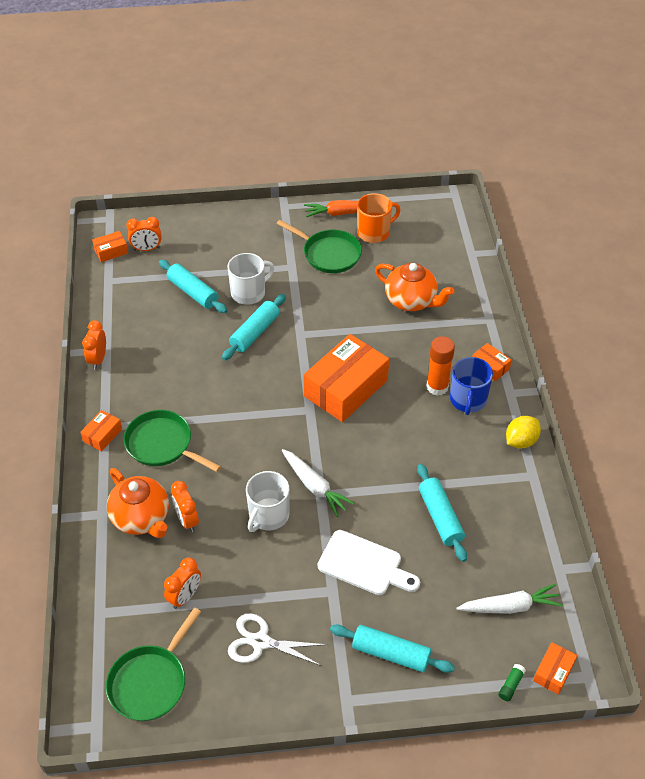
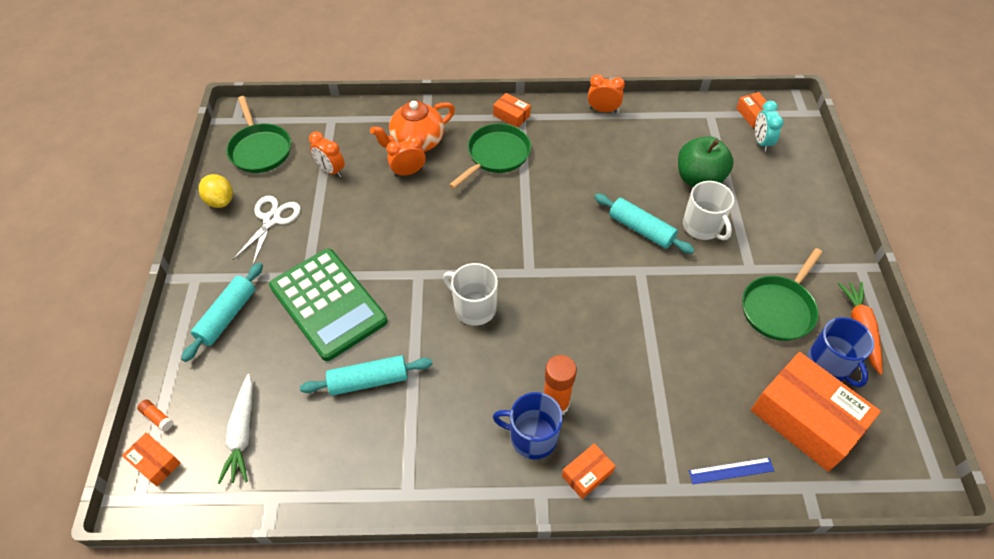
camera: 95 degrees right, 5 degrees up
green pan [106,607,201,721] -> green pan turned 150 degrees counterclockwise [226,96,291,173]
orange clock [126,217,161,251] -> turquoise clock [755,101,784,152]
turquoise rolling pin [159,260,227,313] -> green apple [678,136,734,187]
white mug [246,471,289,532] -> white mug moved to [443,263,498,326]
white carrot [282,449,354,517] -> none
orange box [303,334,389,422] -> orange box moved to [751,352,881,472]
white cutting board [318,530,420,595] -> green calculator [269,249,387,361]
orange mug [357,193,401,243] -> blue mug [807,317,874,387]
orange teapot [375,263,454,311] -> none
green glue stick [498,664,526,701] -> orange glue stick [137,400,173,431]
yellow lemon [506,416,541,449] -> yellow lemon moved to [199,174,233,208]
none -> blue ruler [688,457,774,484]

